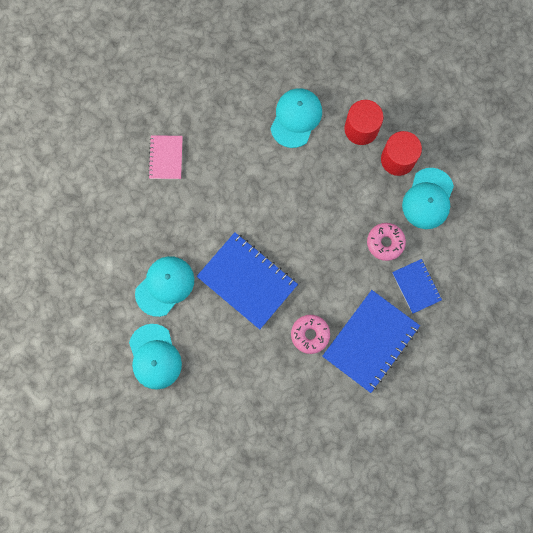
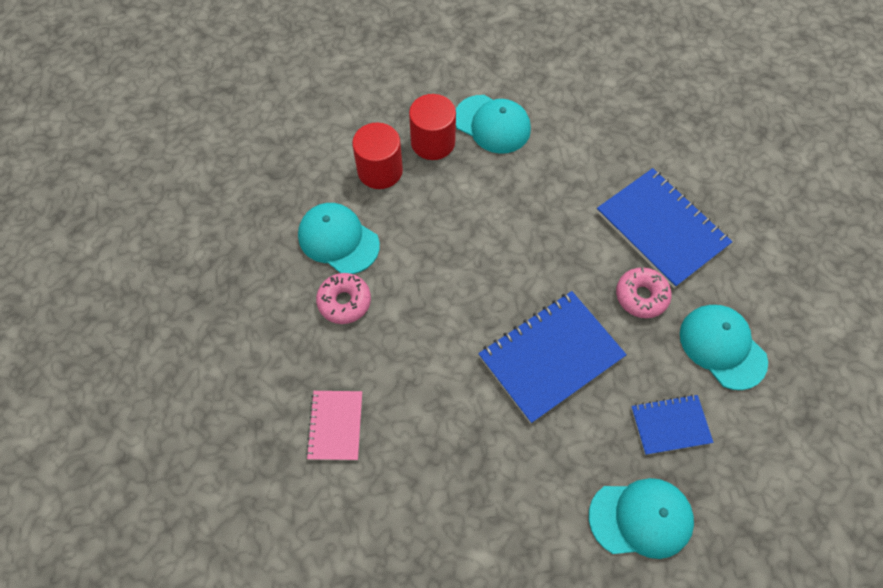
camera: 75 degrees left, 15 degrees down
turquoise cap [135,256,194,317] -> turquoise cap moved to [680,305,768,390]
pink notebook [148,135,183,179] -> pink notebook turned 75 degrees clockwise [306,391,362,460]
pink donut [367,223,406,261] -> pink donut moved to [316,273,371,324]
blue notebook [392,259,442,314] -> blue notebook moved to [631,394,714,455]

